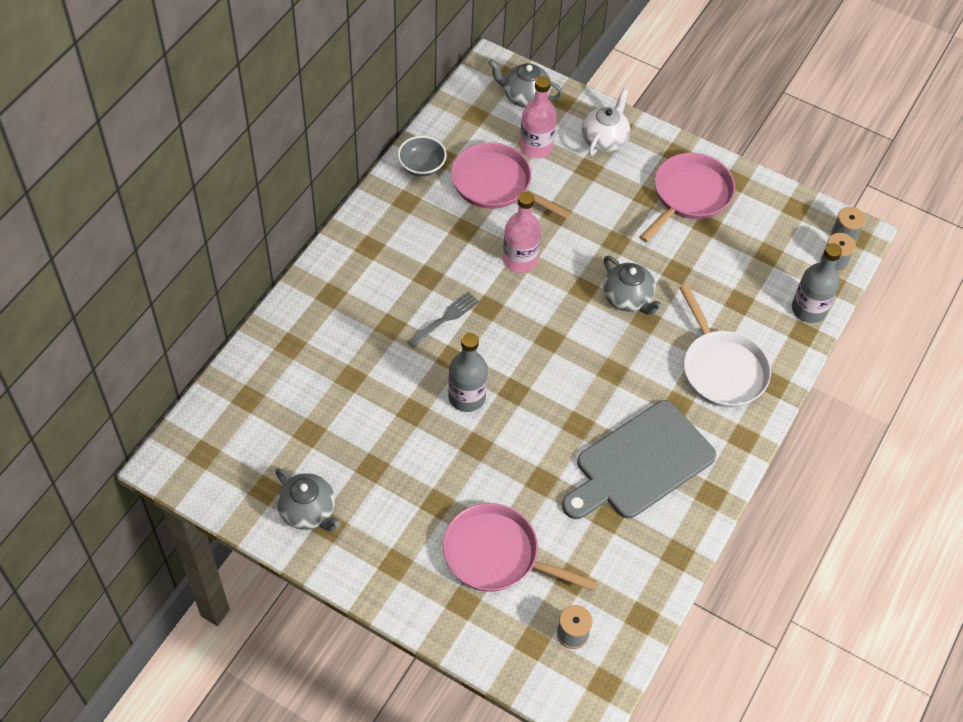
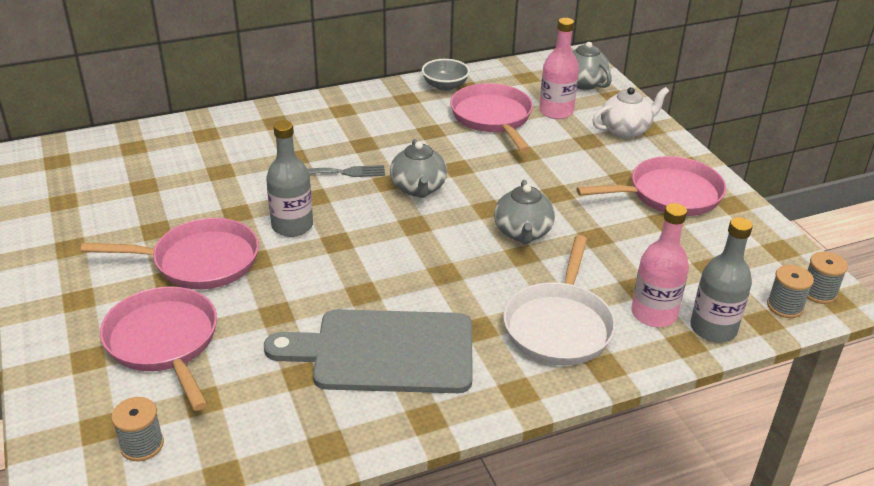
camera: 40 degrees right, 20 degrees down
grey teapot [276,469,340,531] -> grey teapot moved to [390,139,447,198]
pink bottle [503,191,541,273] -> pink bottle moved to [631,203,689,327]
none -> pink pan [81,218,259,289]

